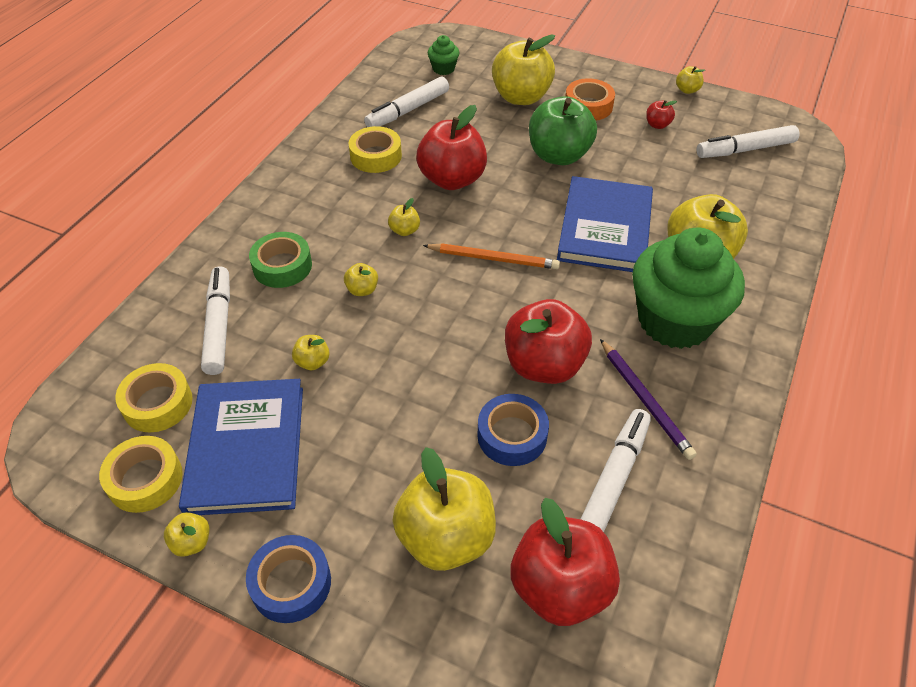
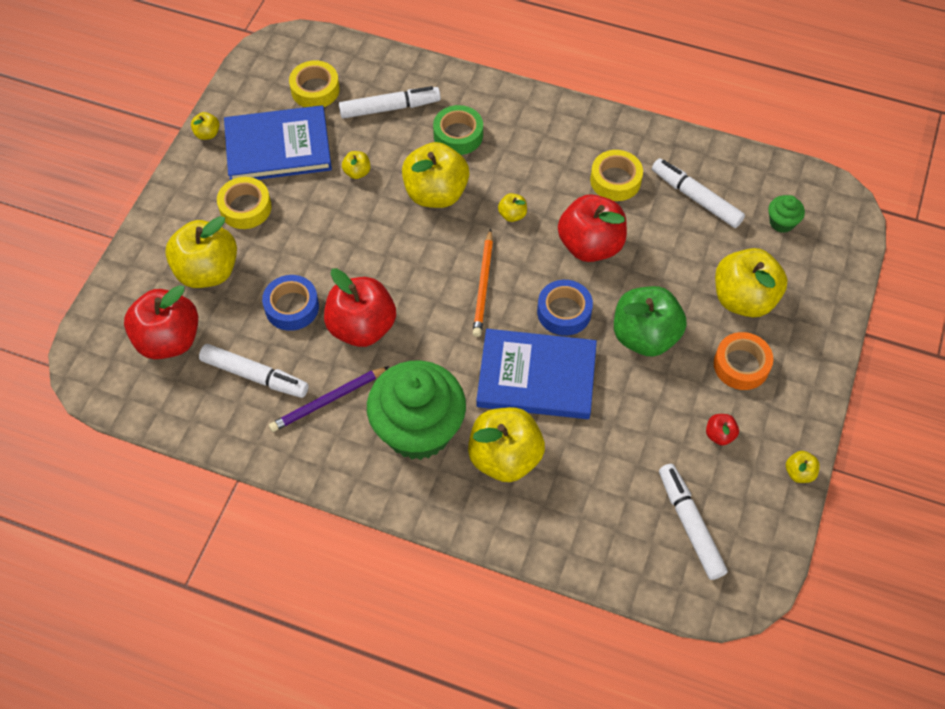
camera: 85 degrees right, 10 degrees up
yellow tape [99,436,183,513] -> yellow tape moved to [217,177,272,229]
blue tape [246,535,331,623] -> blue tape moved to [537,280,593,336]
yellow apple [344,263,378,296] -> yellow apple [402,142,469,208], size x2.30

